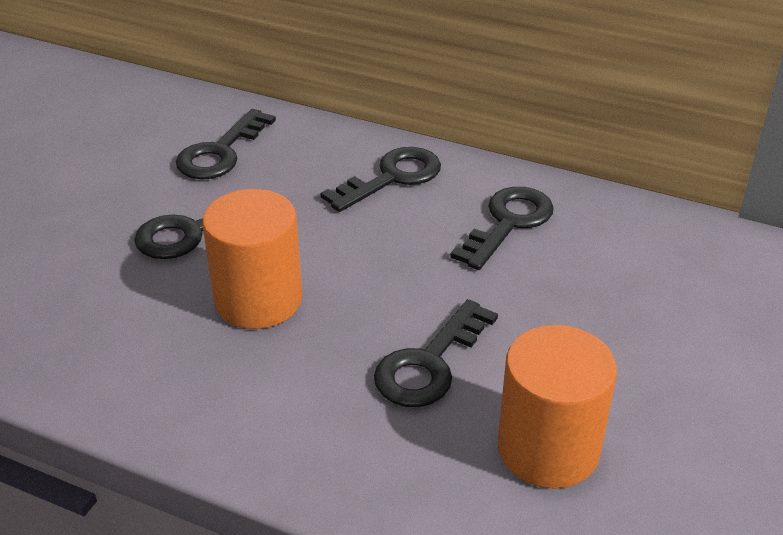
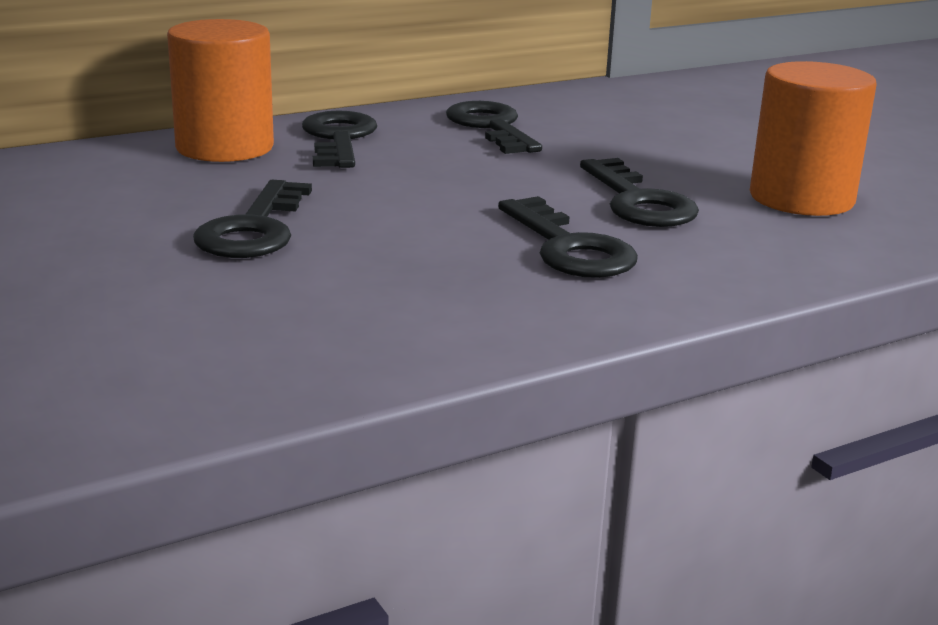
camera: 55 degrees left, 15 degrees down
black key [176,109,276,179] -> black key moved to [498,196,638,278]
orange cylinder [202,189,302,329] -> orange cylinder moved to [167,19,274,162]

